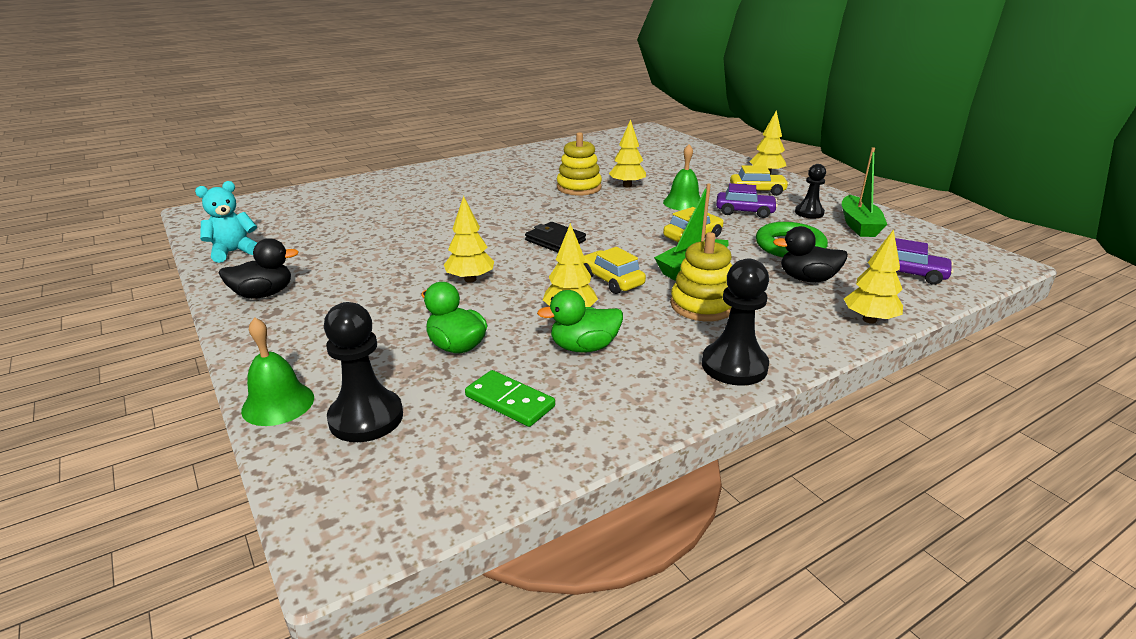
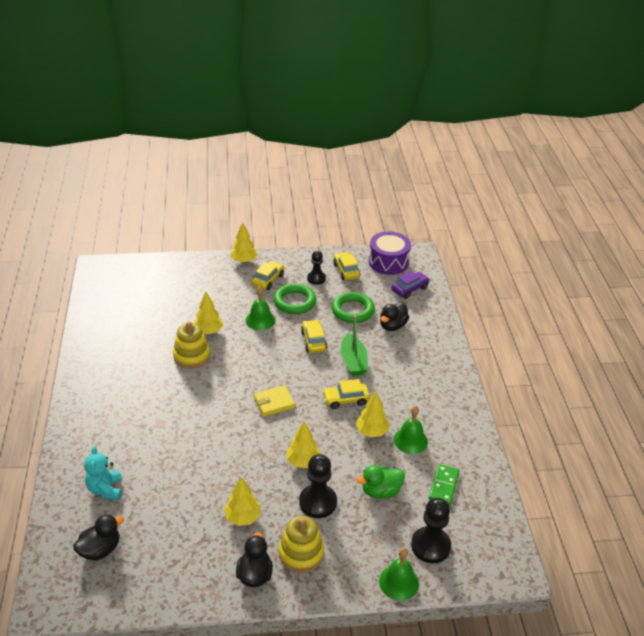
camera: 65 degrees left, 10 degrees up
turquoise teddy bear [195,181,257,263] -> turquoise teddy bear moved to [84,446,122,500]
green domino [465,370,555,427] -> green domino turned 45 degrees counterclockwise [429,464,459,505]
black wallet [525,222,586,253] -> yellow wallet [254,385,295,417]
green duck [537,290,623,353] -> green bell [394,406,428,454]
yellow stacking toy [670,232,732,321] -> yellow stacking toy moved to [279,516,324,573]
black pawn [702,259,769,386] -> black pawn moved to [299,454,337,518]
purple car [716,183,778,218] -> green ring [273,284,316,314]
green boat [842,147,887,237] -> yellow car [333,252,360,280]
yellow tree [844,229,903,324] -> yellow tree moved to [224,477,261,526]
none -> black duck [73,514,124,561]
none -> purple drum [369,231,411,275]

